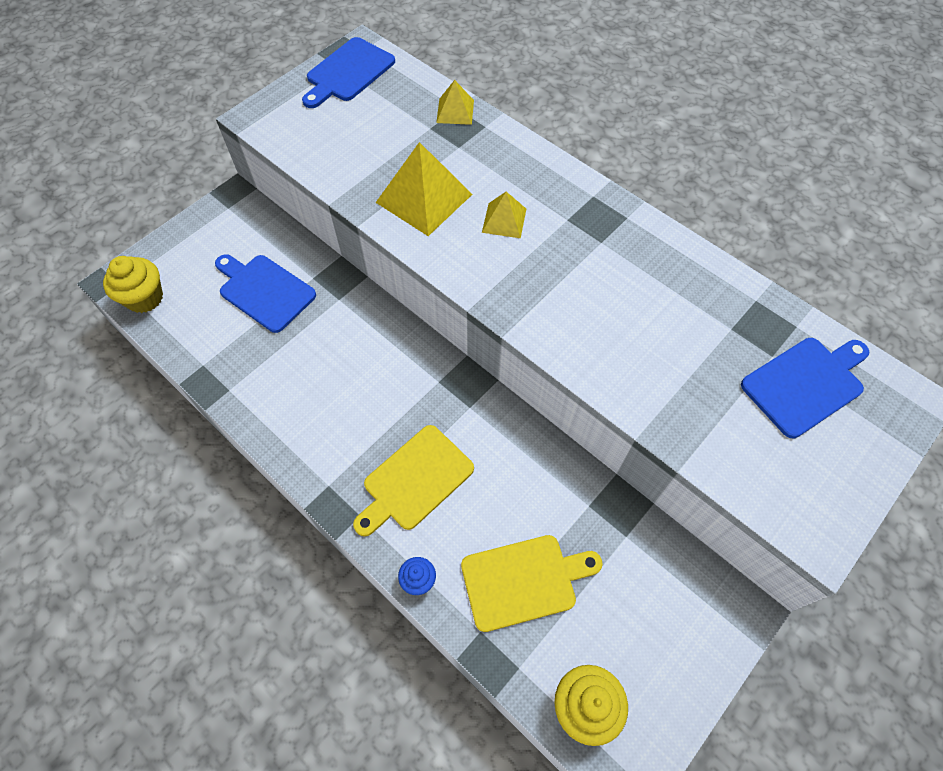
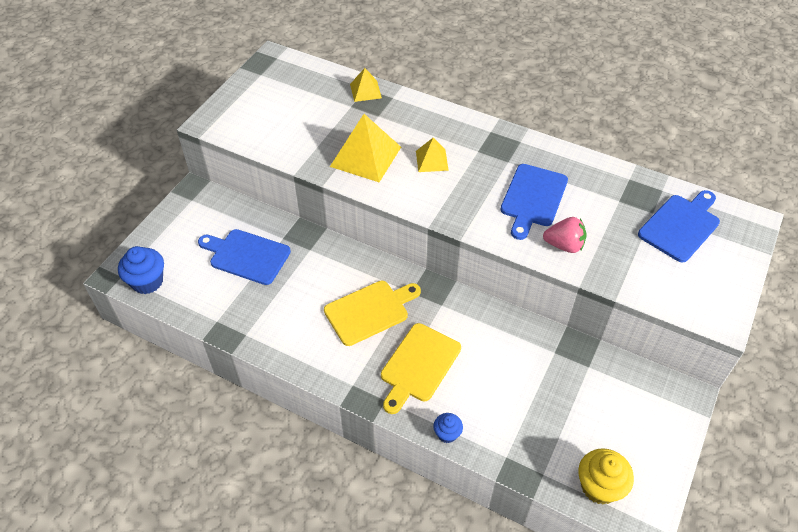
camera: 15 degrees left, 10 degrees down
yellow cupcake [103,256,163,313] -> blue cupcake [118,246,164,294]
blue cutting board [302,37,395,108] -> blue cutting board moved to [501,164,568,240]
yellow cutting board [461,535,603,632] -> yellow cutting board moved to [324,281,421,346]
none -> pink strawberry [543,217,587,253]

